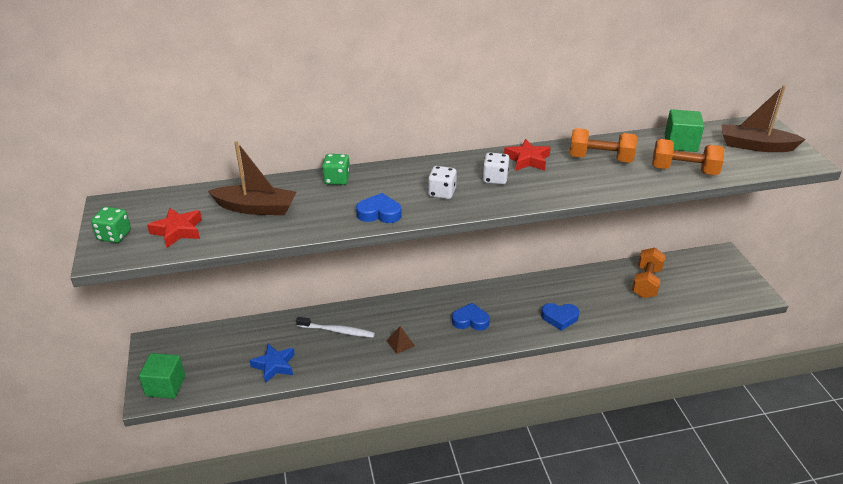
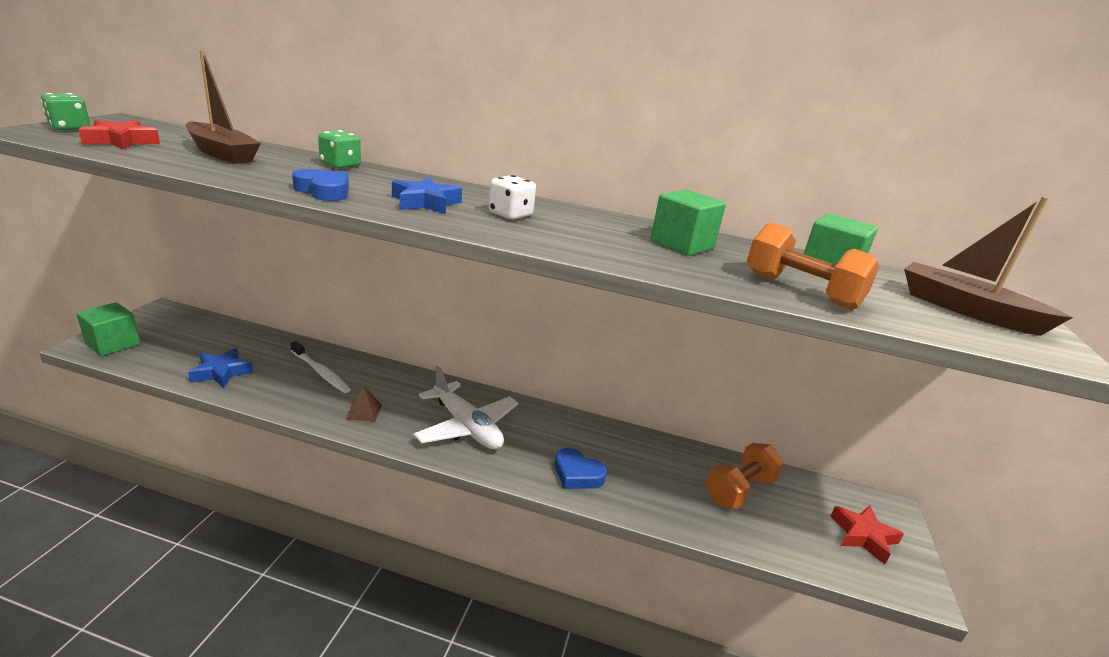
camera: 25 degrees right, 10 degrees down
white dice [428,166,457,199] -> blue star [392,177,462,214]
blue heart [452,303,490,331] -> white plane [413,366,519,449]
red star [504,139,551,171] -> red star moved to [830,505,904,564]
orange dumbbell [570,128,637,163] -> green cube [650,190,726,256]

